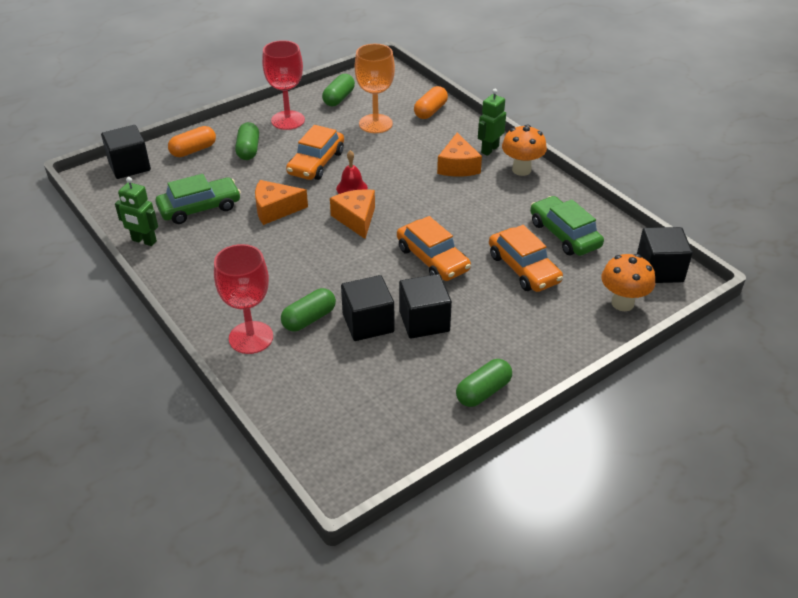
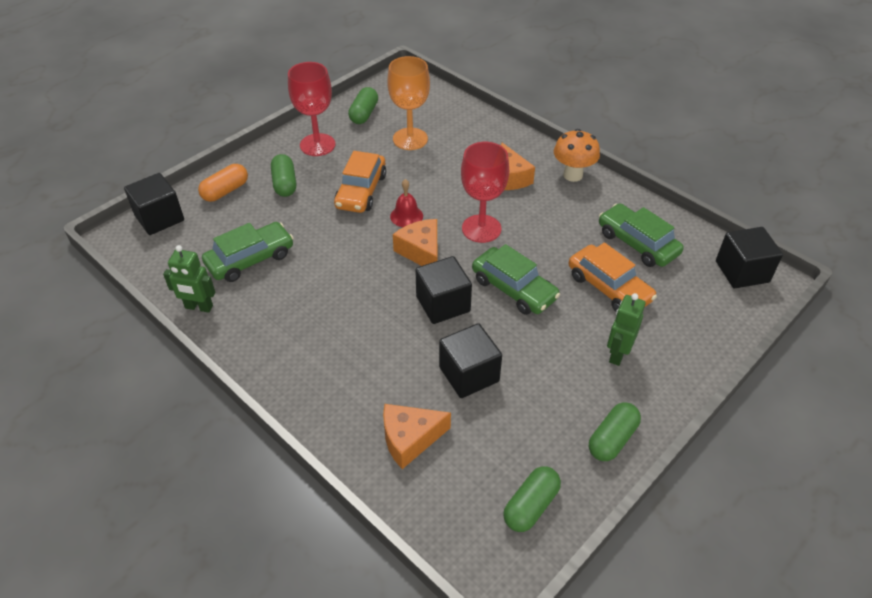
camera: 10 degrees left, 5 degrees up
red goblet [214,244,273,354] -> red goblet moved to [461,142,509,243]
orange cheese [255,180,308,225] -> orange cheese moved to [383,404,451,469]
green capsule [281,288,336,331] -> green capsule moved to [503,466,561,532]
orange car [397,216,471,281] -> green car [472,244,560,315]
black cube [399,274,452,339] -> black cube moved to [415,256,472,324]
orange capsule [414,86,448,119] -> none
green robot [478,89,506,156] -> green robot moved to [607,293,646,366]
orange mushroom [601,254,655,311] -> none

